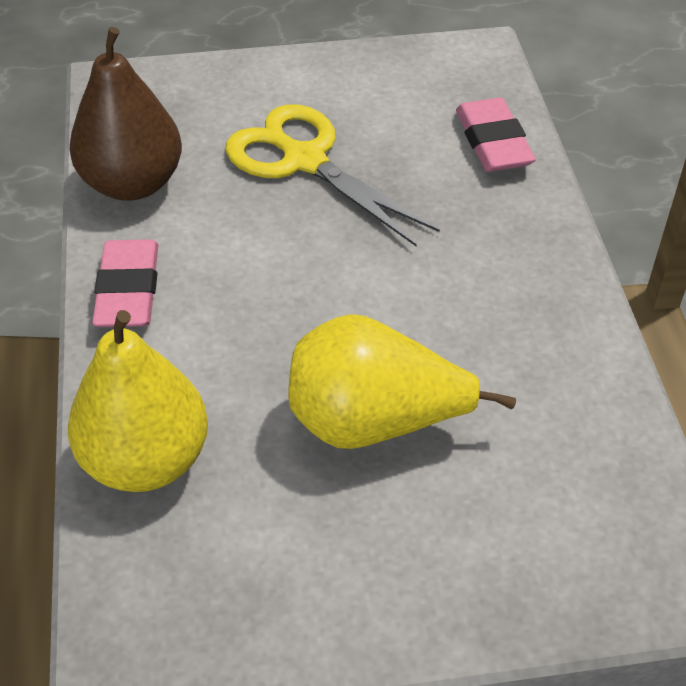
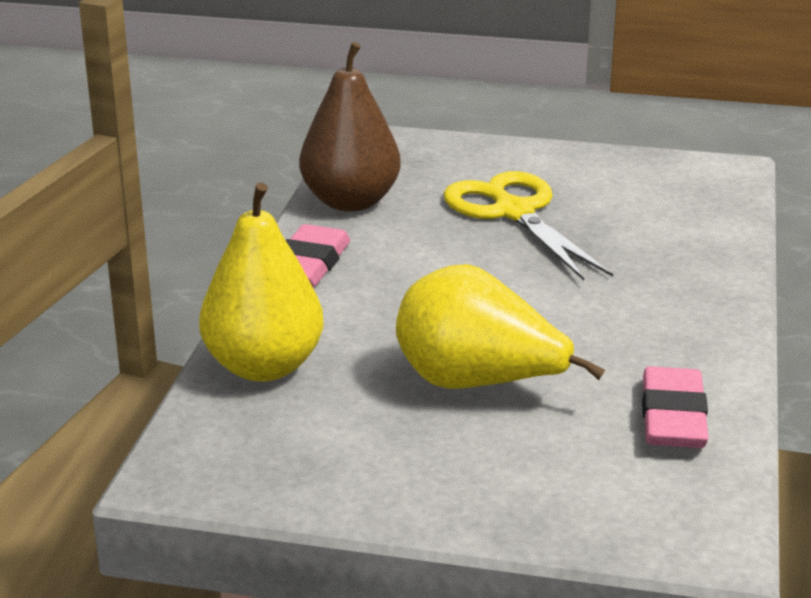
camera: 20 degrees right, 20 degrees down
pink eraser [456,98,536,172] -> pink eraser moved to [642,366,709,448]

